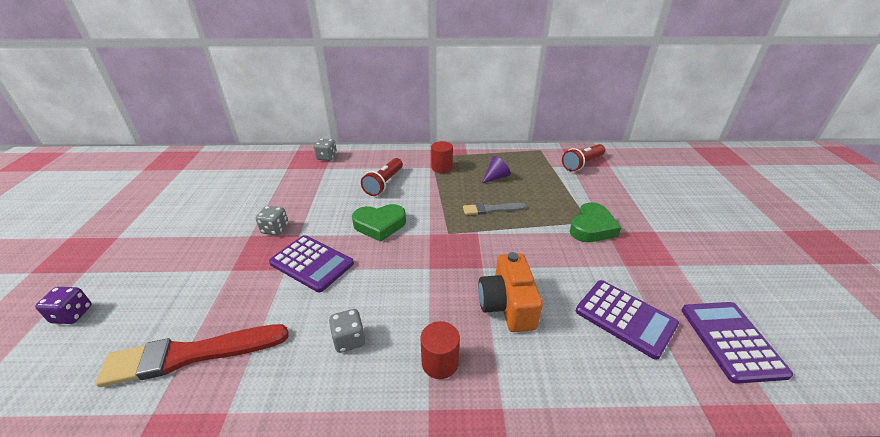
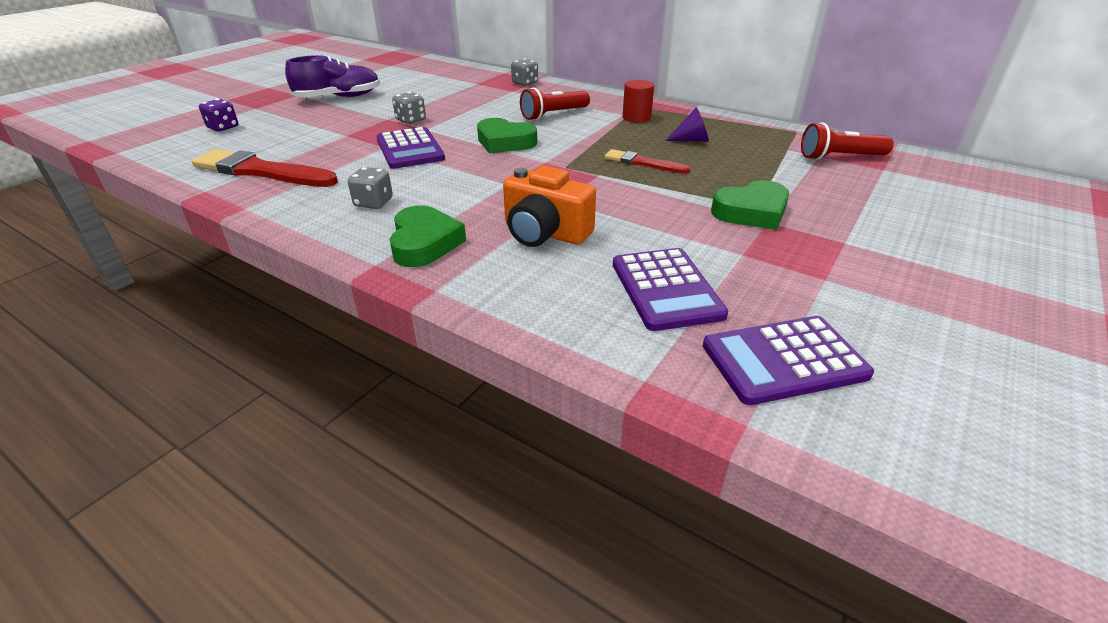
camera: 35 degrees right, 0 degrees up
red cylinder [421,321,460,379] -> green heart [389,205,466,267]
grey brush [463,203,526,215] -> red brush [605,149,691,174]
orange camera [478,252,543,332] -> orange camera turned 90 degrees counterclockwise [503,165,596,247]
purple calculator [681,302,793,384] -> purple calculator turned 135 degrees counterclockwise [703,316,874,405]
none -> purple shoe [285,55,380,97]

